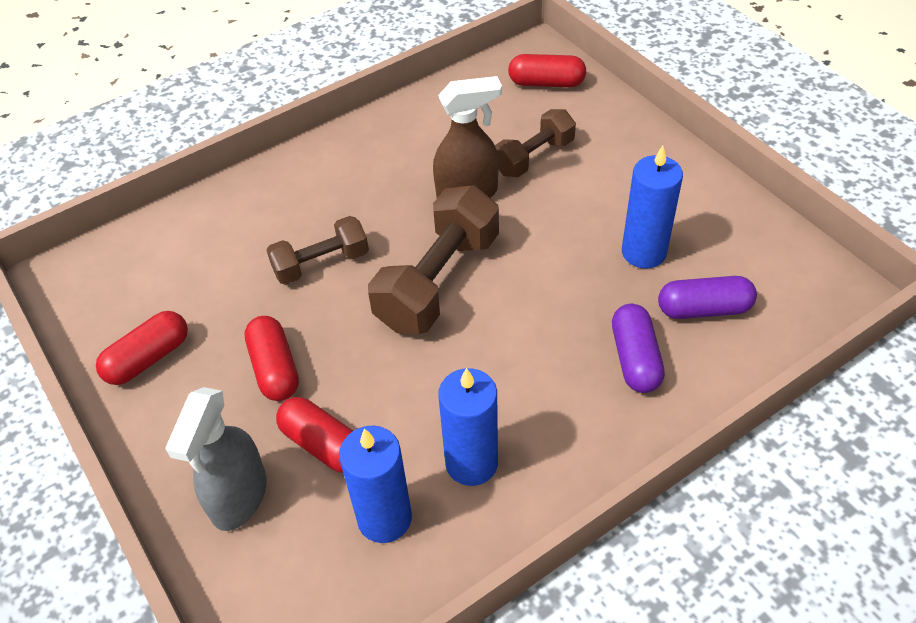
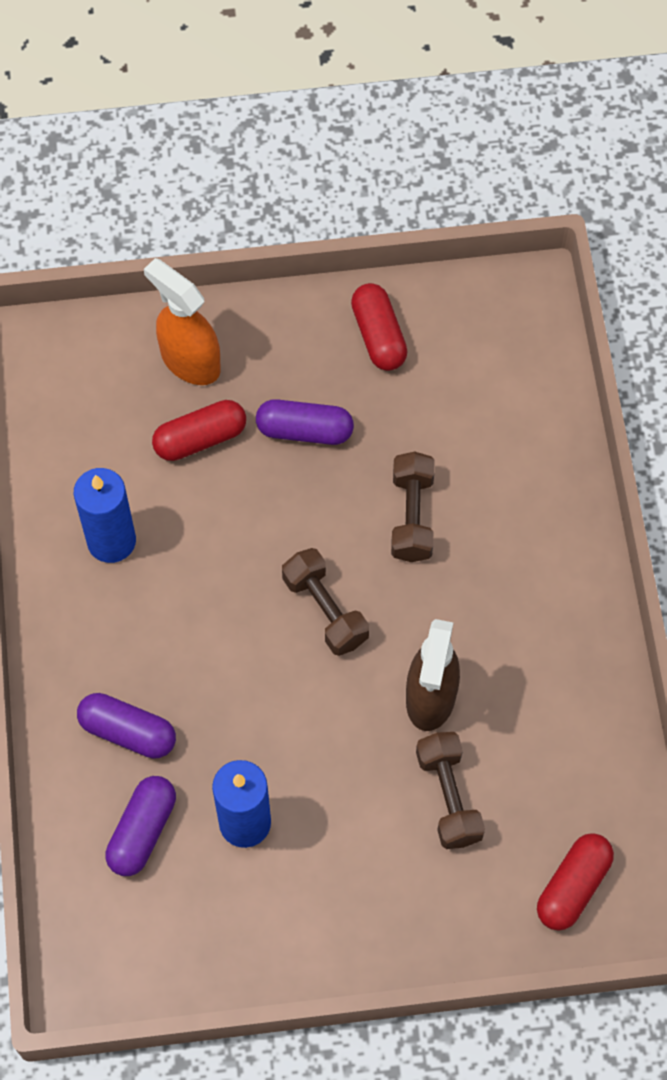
camera: 115 degrees right, 15 degrees up
grey spray bottle [165,387,266,531] -> orange spray bottle [144,258,221,385]
red capsule [244,316,299,401] -> purple capsule [256,399,354,445]
blue candle [339,426,412,543] -> none
brown dumbbell [368,185,499,334] -> brown dumbbell [282,548,369,656], size x0.61

